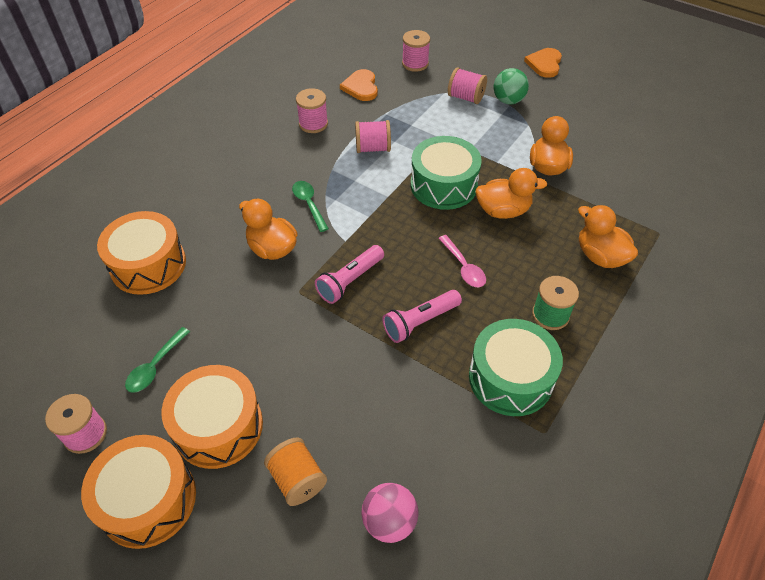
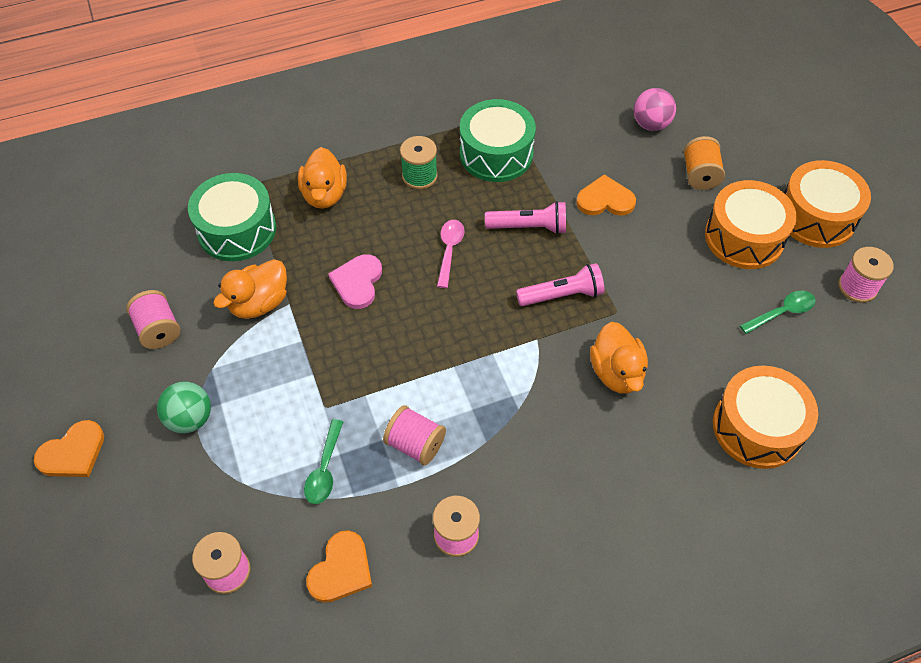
camera: 145 degrees left, 5 degrees up
green spoon [292,181,329,232] -> green spoon moved to [304,419,343,504]
green drum [411,136,482,210] -> green drum moved to [188,173,276,261]
pink spool [448,67,487,104] -> pink spool moved to [126,290,180,349]
orange duck [475,168,547,219] -> pink heart [328,254,382,309]
none -> orange heart [576,174,636,216]

